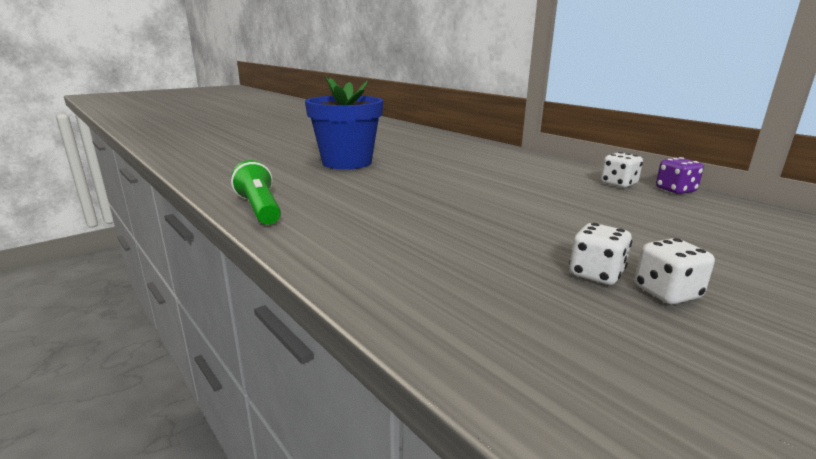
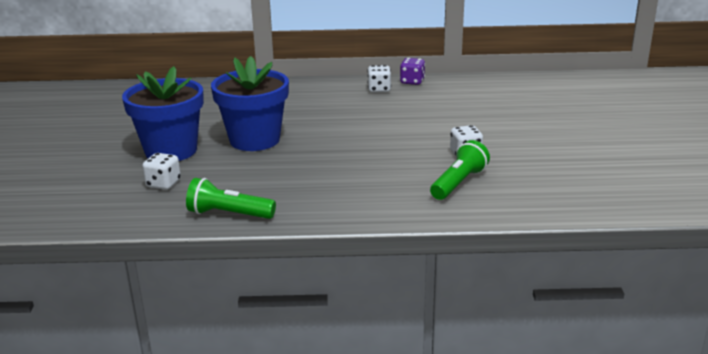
camera: 50 degrees left, 5 degrees up
white dice [635,238,715,304] -> white dice moved to [142,153,181,190]
none -> blue flower pot [211,56,289,151]
none -> green flashlight [430,140,490,200]

